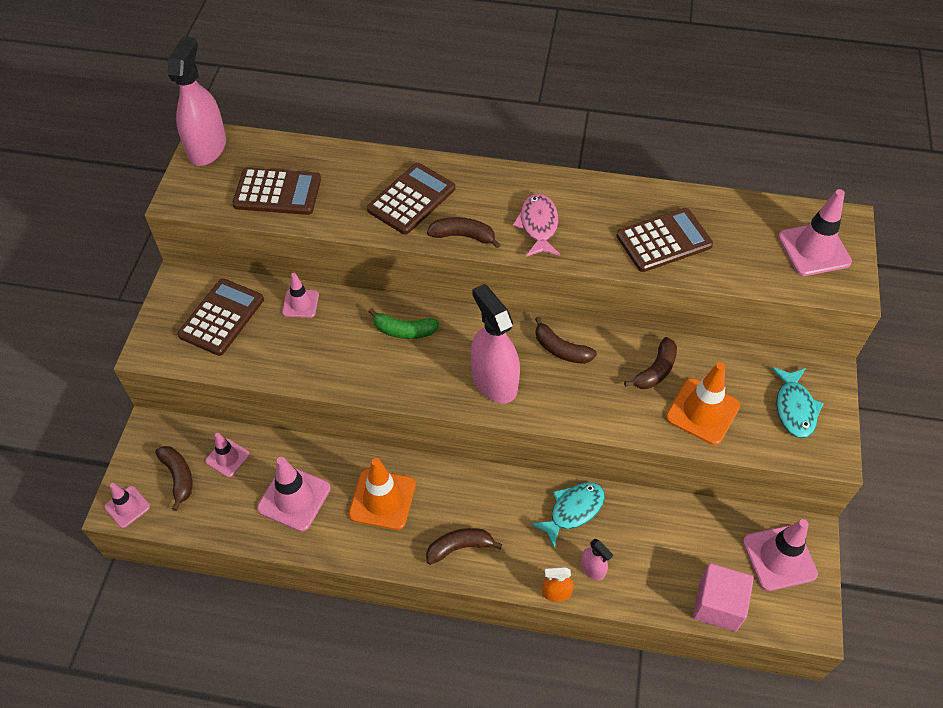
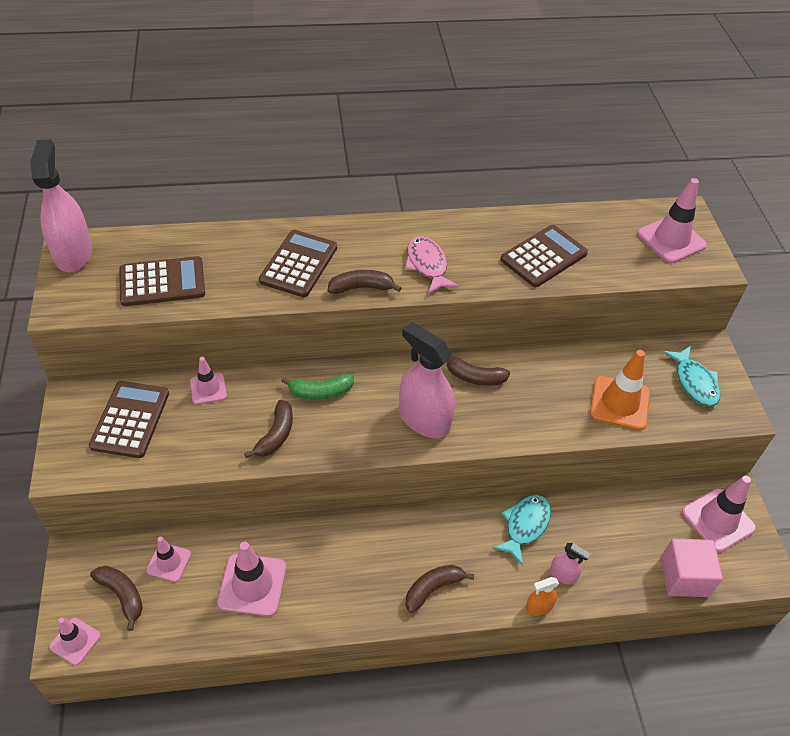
camera: 20 degrees left, 5 degrees down
orange traffic cone [349,458,416,530] -> none
brown banana [624,337,677,389] -> brown banana moved to [244,400,293,458]

